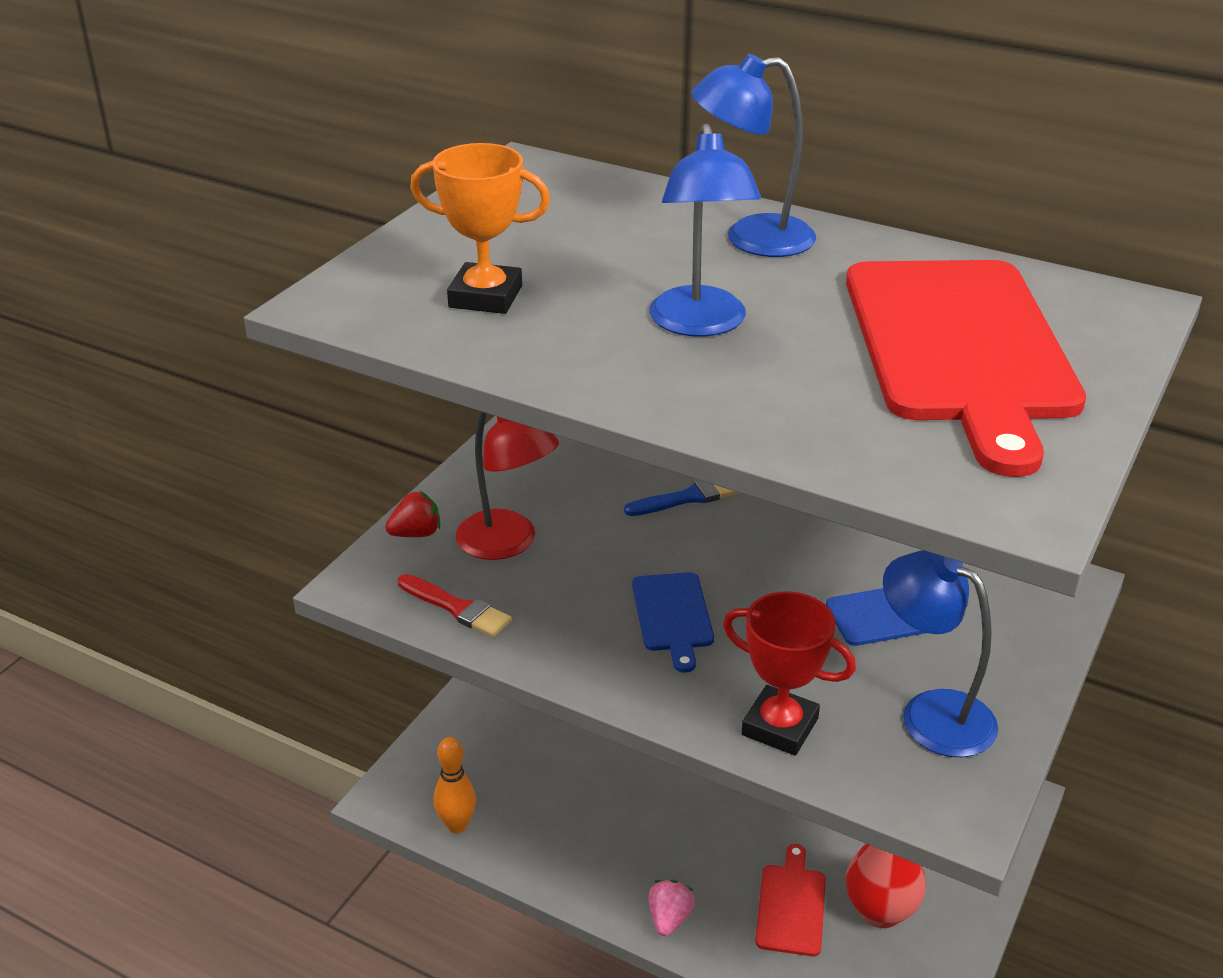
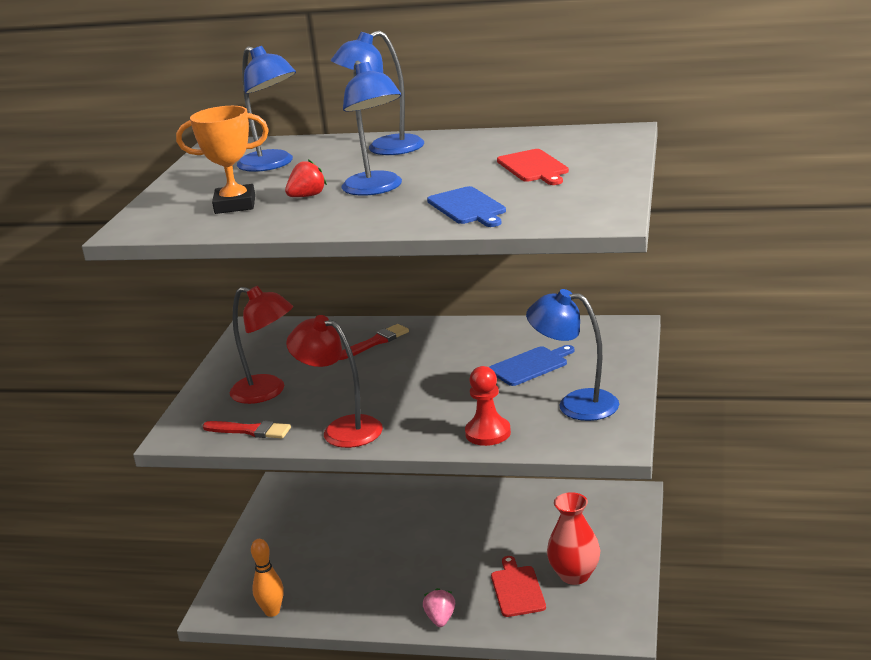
camera: 15 degrees left, 10 degrees down
red strawberry [385,490,440,537] -> red strawberry moved to [285,159,327,197]
blue brush [624,480,740,516] -> red brush [339,324,409,360]
blue cutting board [632,572,714,673] -> blue cutting board moved to [427,186,506,227]
red trophy [723,591,856,756] -> red pawn [465,366,511,446]
red cutting board [846,260,1086,477] -> red cutting board [497,149,569,185], size x0.44
none -> blue lamp [237,46,296,172]
none -> red lamp [286,315,383,448]

